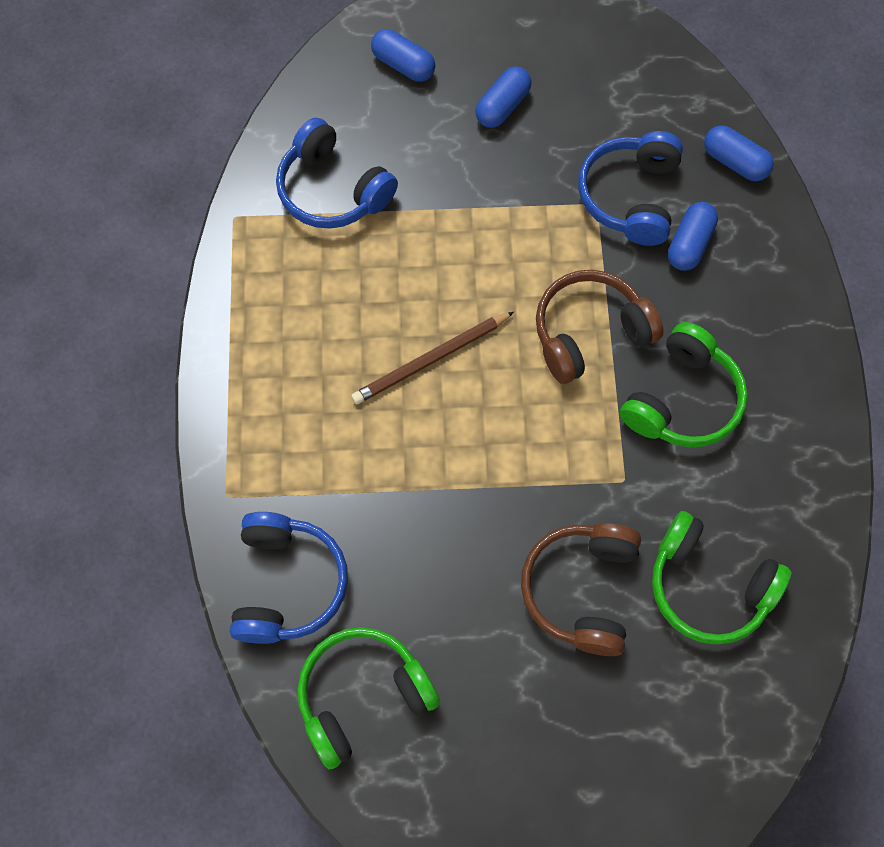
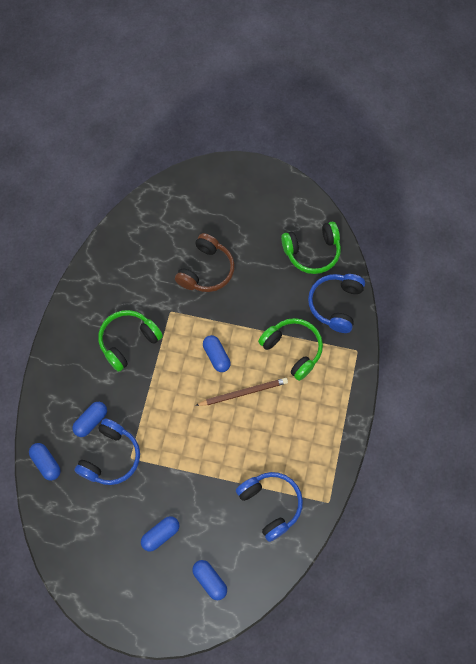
camera: 165 degrees left, 0 degrees up
brown headphones [536,270,664,384] -> none
green headphones [652,511,791,644] -> green headphones moved to [258,318,323,381]
none -> blue capsule [203,335,231,372]

